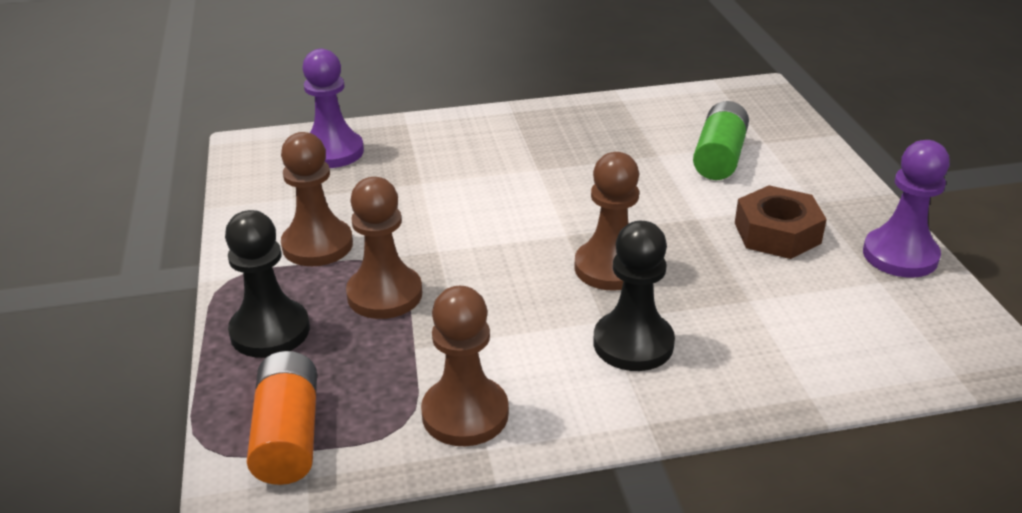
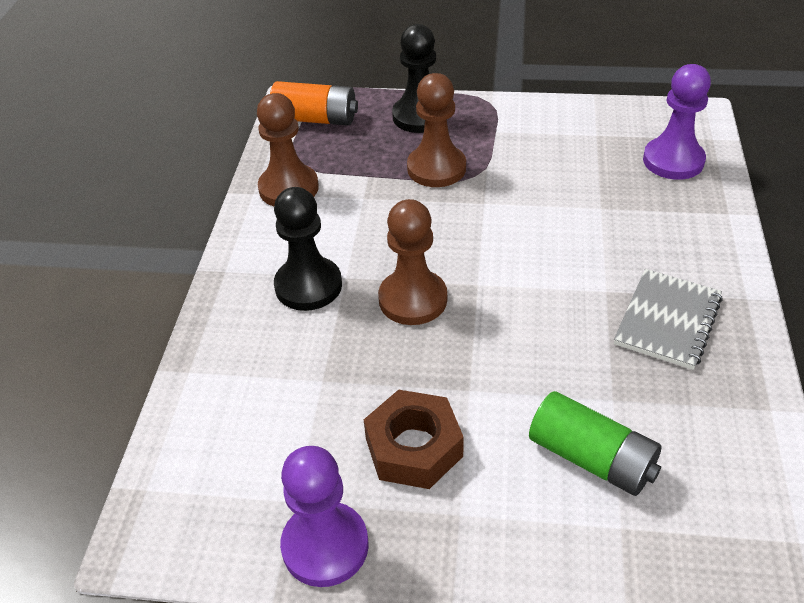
camera: 110 degrees right, 10 degrees up
brown pawn [281,132,353,266] -> none
none -> grey notebook [614,269,723,370]

